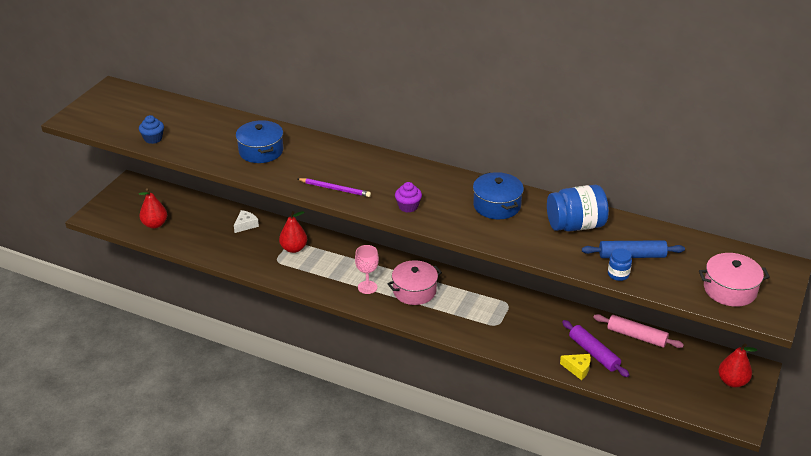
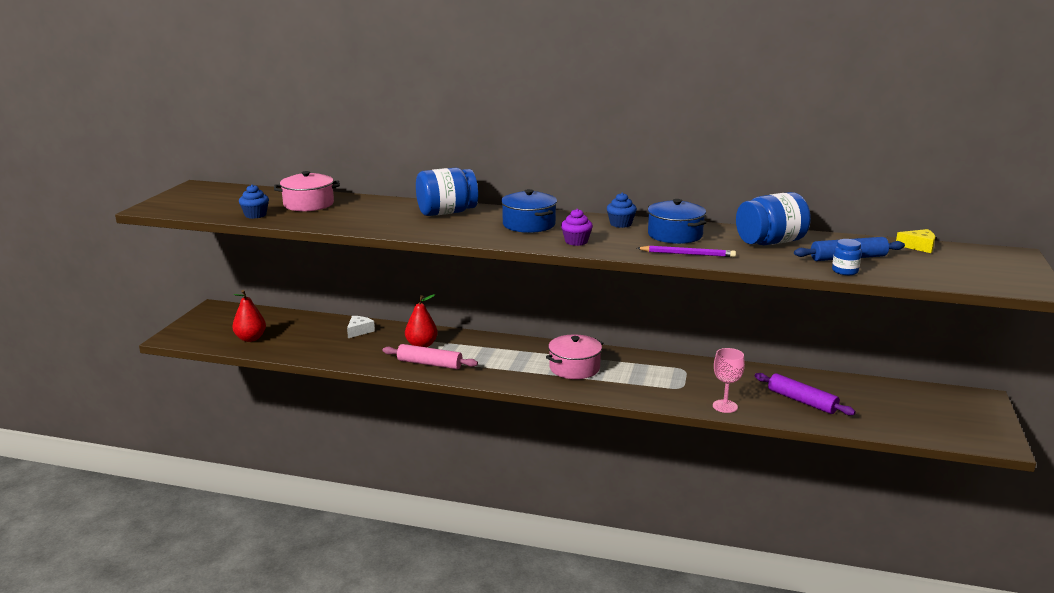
camera: 10 degrees left, 15 degrees down
blue pot [236,120,283,163] -> blue pot moved to [501,189,557,233]
purple pencil [298,178,371,197] -> purple pencil moved to [637,246,736,257]
pink goblet [355,245,379,294] -> pink goblet moved to [713,348,745,413]
yellow cheese [560,354,591,380] -> yellow cheese moved to [896,229,935,253]
pink rolling pin [593,314,684,348] -> pink rolling pin moved to [382,344,478,369]
pink pot [699,253,770,307] -> pink pot moved to [274,171,340,211]
red pear [718,343,757,388] -> none
none -> blue jar [416,168,478,216]
none -> blue cupcake [607,193,637,228]

